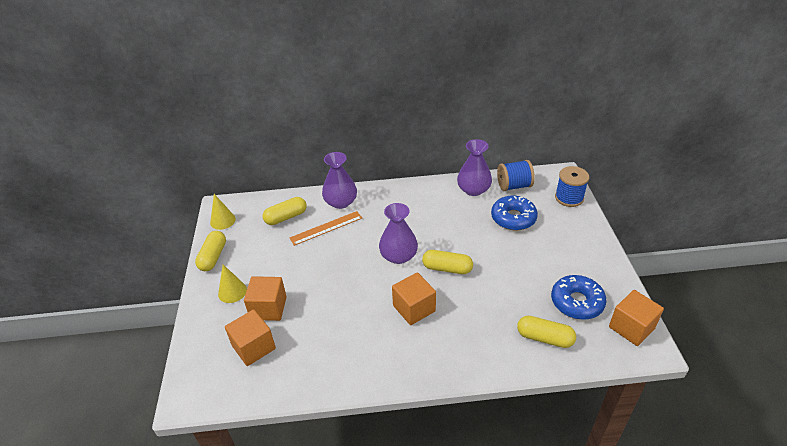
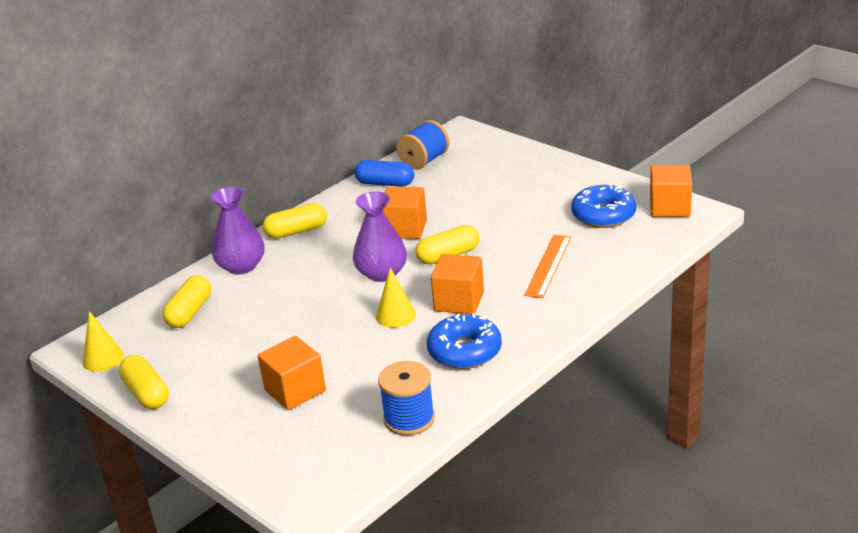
camera: 40 degrees left, 10 degrees down
yellow cone [218,265,247,303] -> yellow cone moved to [376,268,416,327]
orange cube [225,310,276,366] -> orange cube moved to [383,187,427,239]
orange ruler [290,211,362,246] -> orange ruler moved to [524,235,571,298]
purple vase [457,139,492,196] -> blue capsule [354,160,414,187]
blue donut [491,196,538,230] -> blue donut moved to [427,313,502,369]
yellow capsule [517,316,576,348] -> yellow capsule moved to [263,203,327,239]
blue spool [555,166,589,207] -> blue spool moved to [378,361,435,436]

